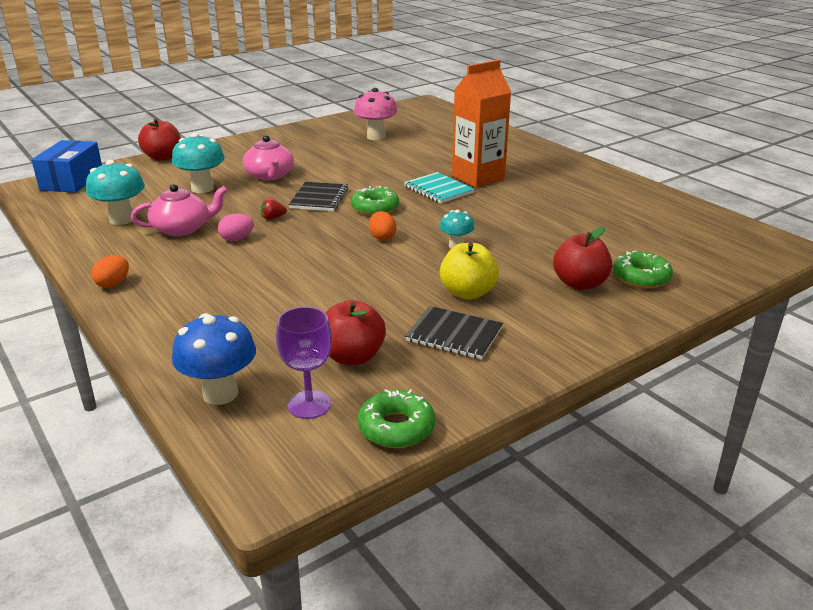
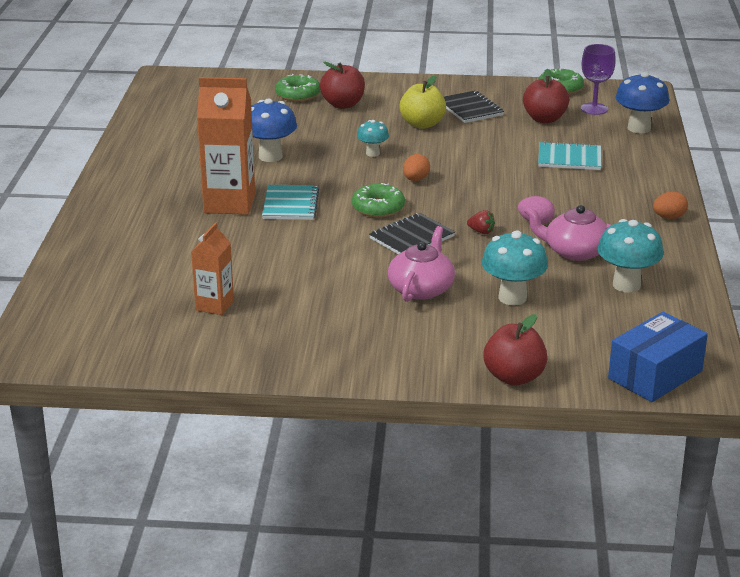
camera: 140 degrees left, 0 degrees up
pink mushroom [354,88,397,140] -> orange carton [191,222,234,315]
none -> blue mushroom [251,98,297,162]
none -> turquoise notebook [538,141,602,170]

